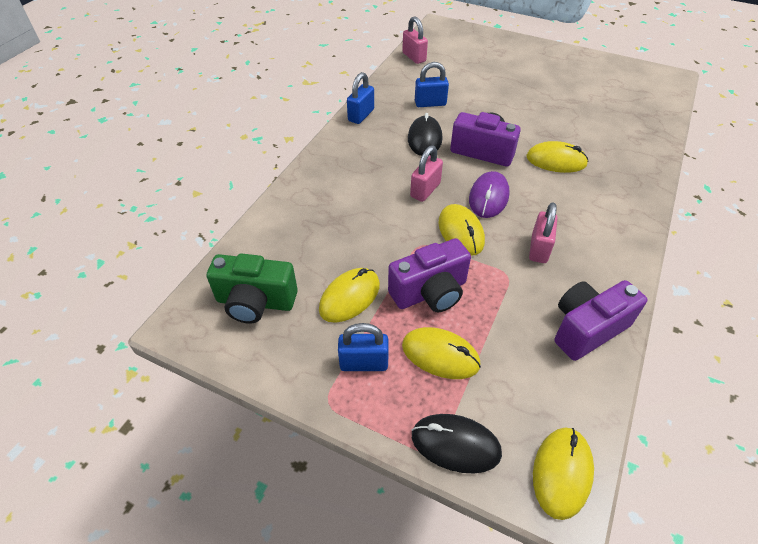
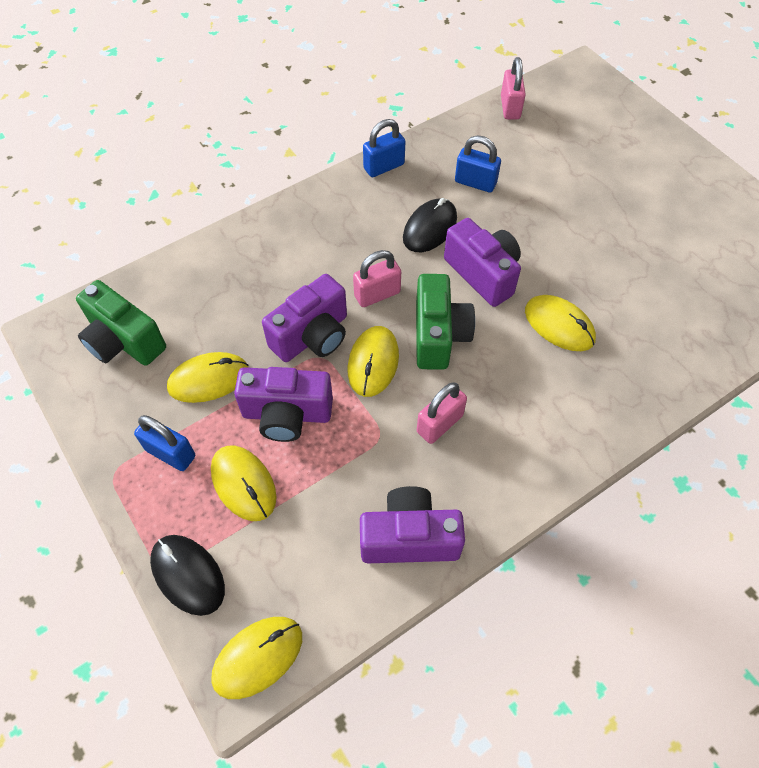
camera: 30 degrees right, 10 degrees up
purple mouse [469,171,510,218] -> green camera [416,274,475,370]
none -> purple camera [262,274,347,362]

